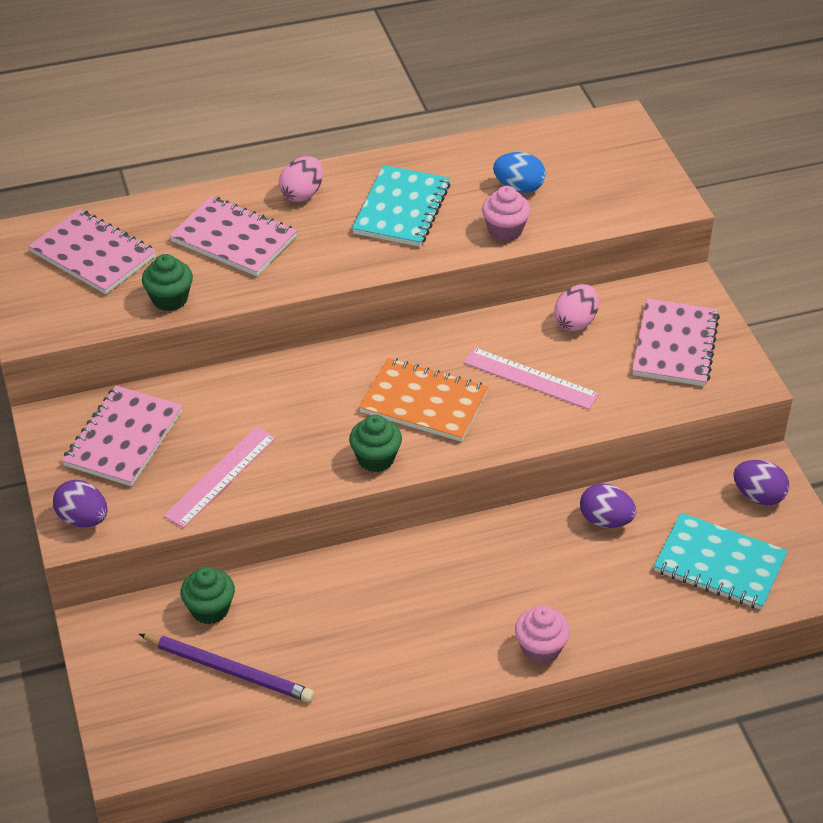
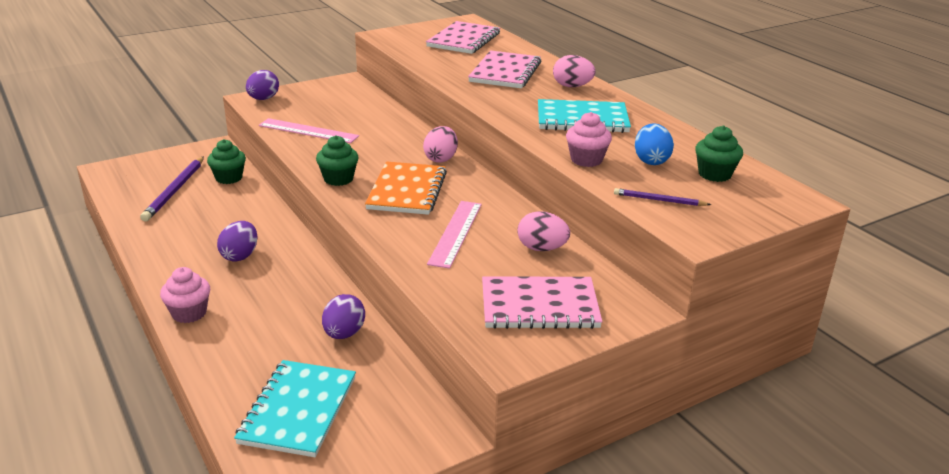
camera: 75 degrees right, 15 degrees down
pink notebook [62,386,183,486] -> none
green cupcake [142,254,193,311] -> green cupcake moved to [695,126,743,182]
purple egg [733,460,789,505] -> purple egg moved to [217,221,258,262]
none -> pink egg [423,126,458,163]
none -> purple pencil [614,188,711,206]

